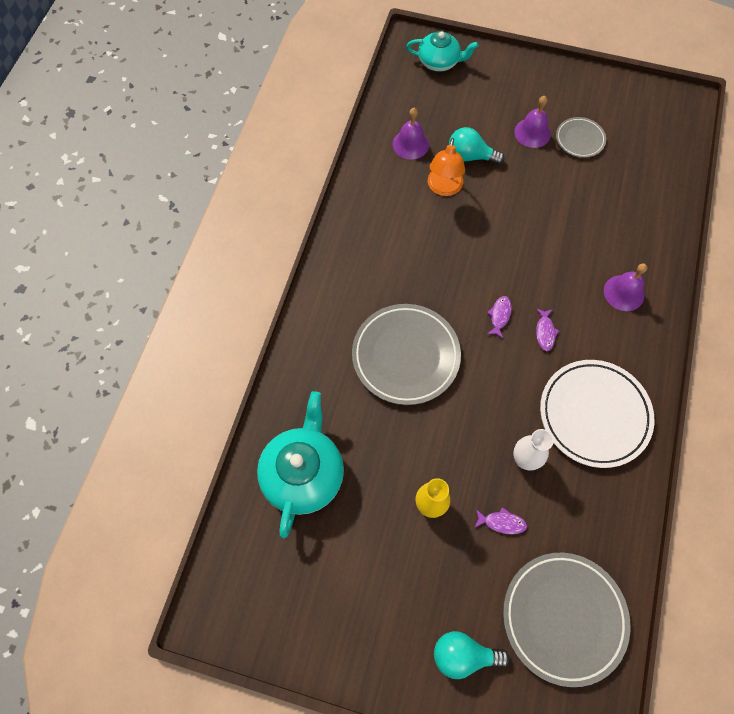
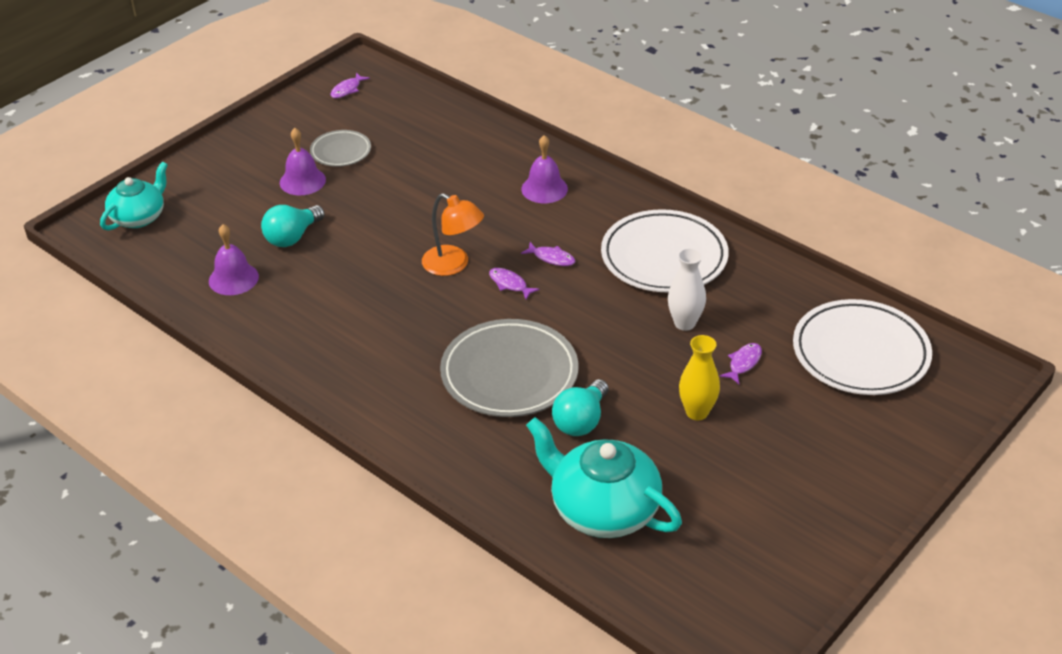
camera: 65 degrees left, 25 degrees down
orange lamp [428,138,465,196] -> orange lamp moved to [422,193,484,276]
turquoise light bulb [434,631,509,679] -> turquoise light bulb moved to [552,379,609,436]
grey plate [503,553,630,687] -> white plate [793,299,932,395]
none -> purple fish [330,72,370,98]

